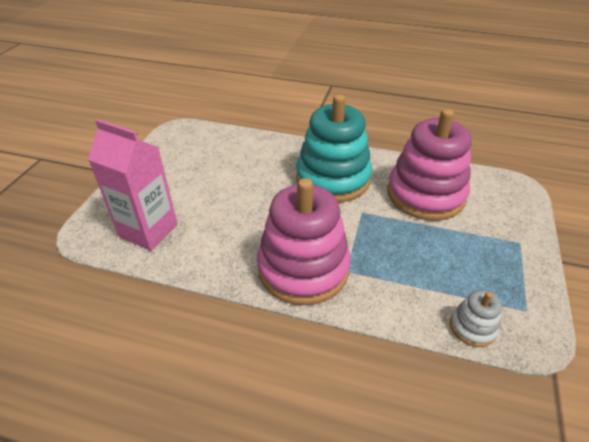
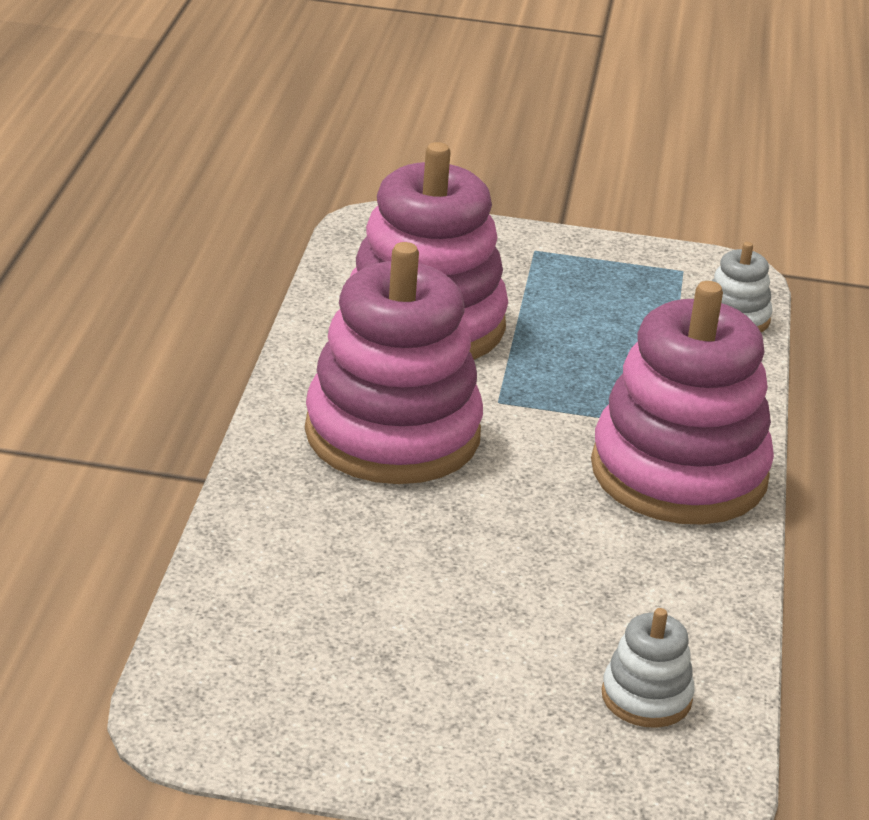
camera: 100 degrees left, 10 degrees down
pink carton [88,119,178,251] -> white stacking toy [601,608,695,728]
turquoise stacking toy [296,94,372,202] -> pink stacking toy [305,242,483,484]

